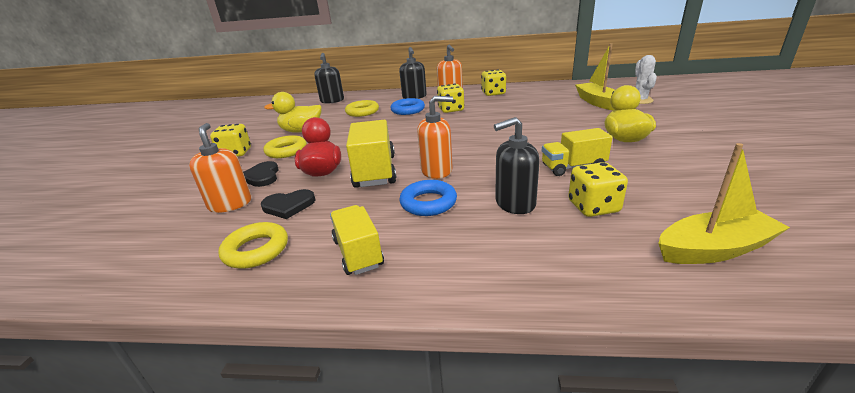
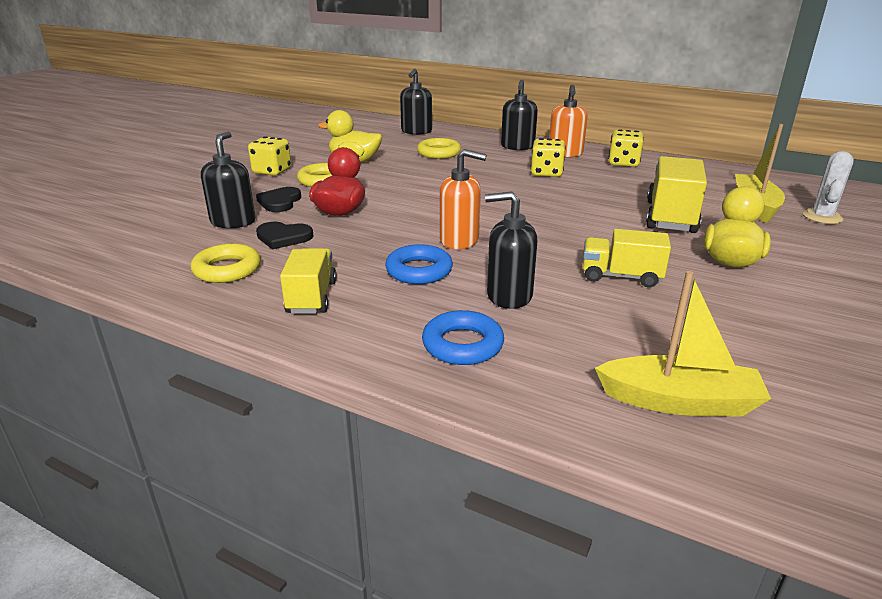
camera: 20 degrees right, 0 degrees up
orange soap dispenser [189,123,251,213] -> black soap dispenser [201,132,256,228]
yellow truck [346,120,397,188] -> yellow truck moved to [646,156,707,233]
blue ring [390,98,425,115] -> blue ring moved to [422,310,504,365]
yellow dice [568,162,628,217] -> none

